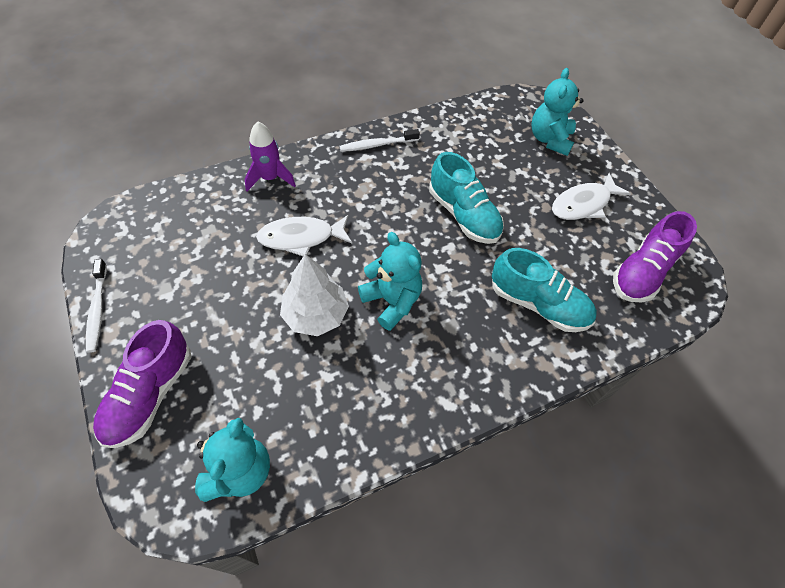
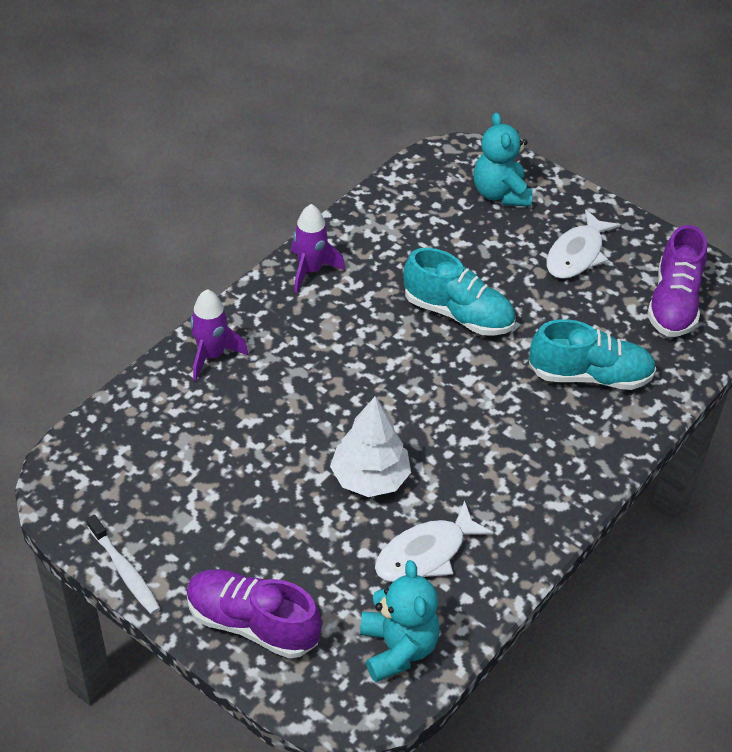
camera: 25 degrees left, 10 degrees down
purple shoe [93,320,191,448] -> purple shoe turned 120 degrees clockwise [186,569,322,659]
white fish [256,215,352,256] -> white fish moved to [375,501,494,582]
white toothbrush [340,129,420,152] -> purple rocket [291,204,345,293]
turquoise teddy bear [358,232,422,331] -> none

